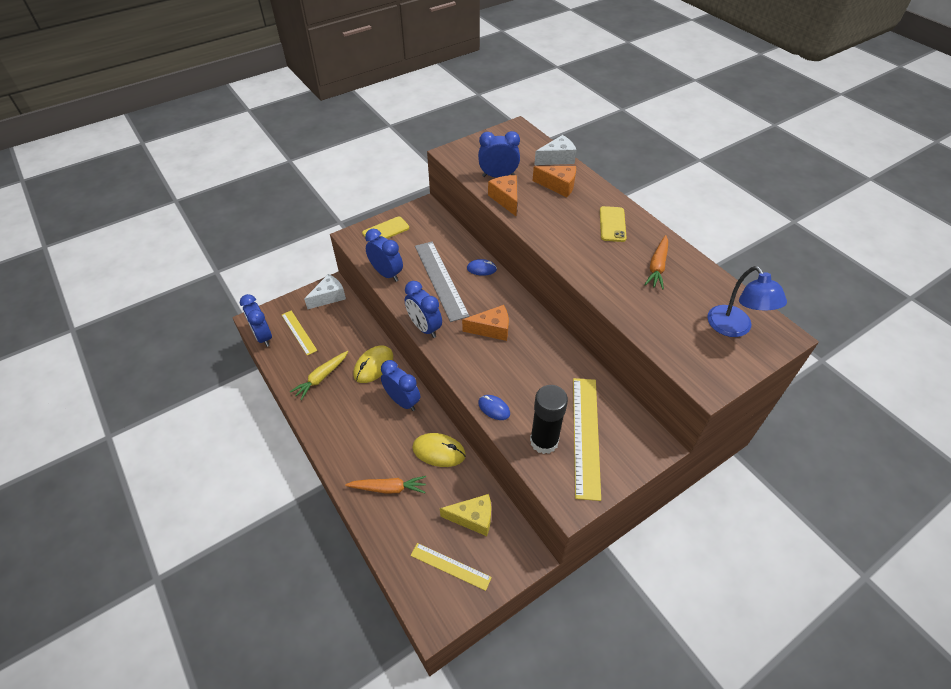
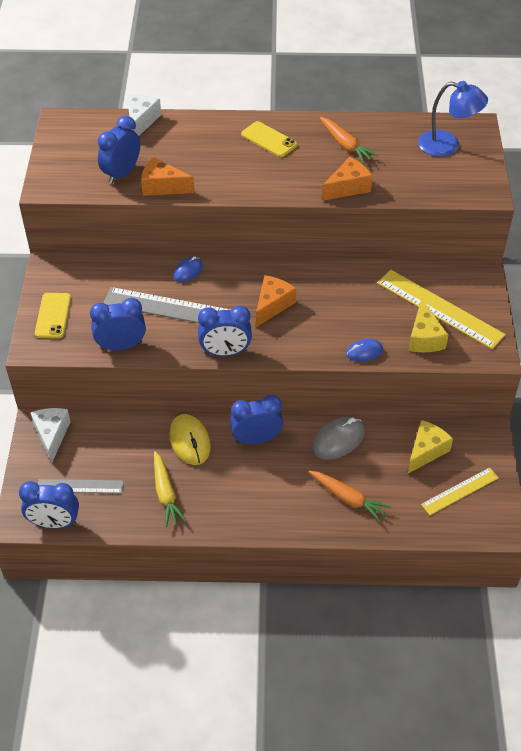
camera: 55 degrees left, 0 degrees up
yellow ruler [282,310,317,356] -> grey ruler [38,479,124,493]
orange carrot [345,476,426,494] -> orange carrot turned 90 degrees clockwise [308,470,391,522]
yellow mouse [412,433,466,467] -> grey mouse [312,416,365,460]
black glue stick [530,385,568,454] -> yellow cheese [408,298,448,352]
orange cheese [533,166,576,197] -> orange cheese moved to [322,157,373,201]

